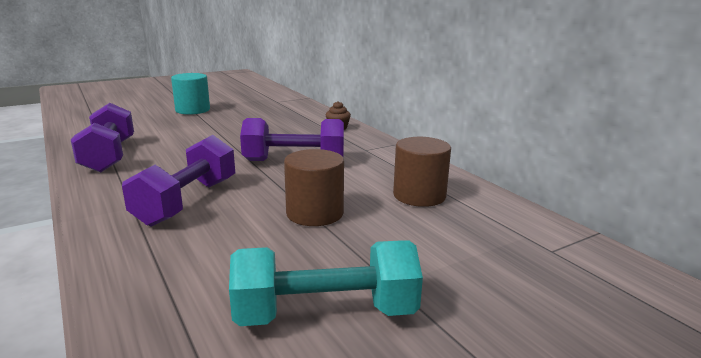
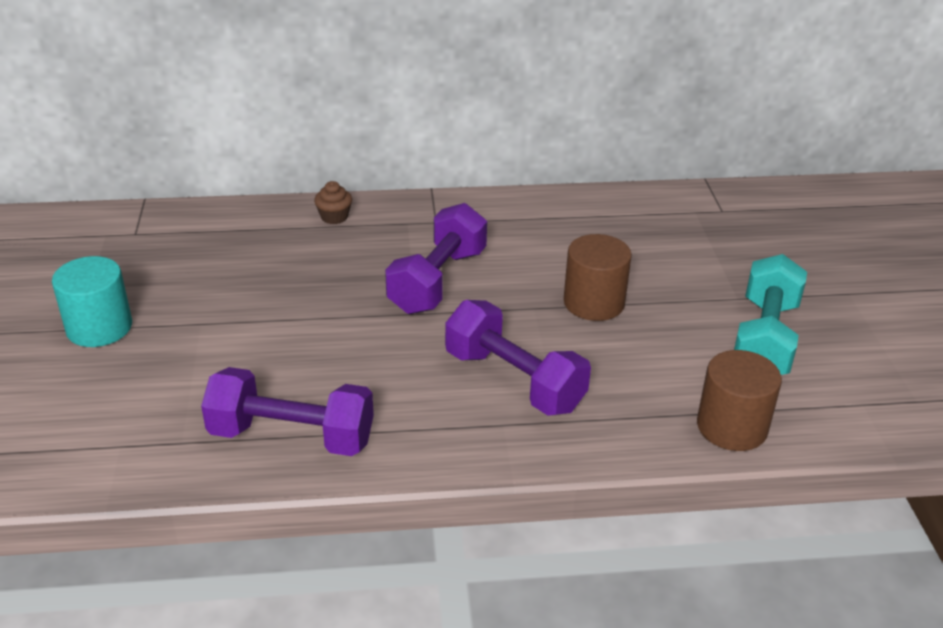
camera: 65 degrees left, 15 degrees up
brown cylinder [393,137,451,207] -> brown cylinder moved to [697,350,782,451]

